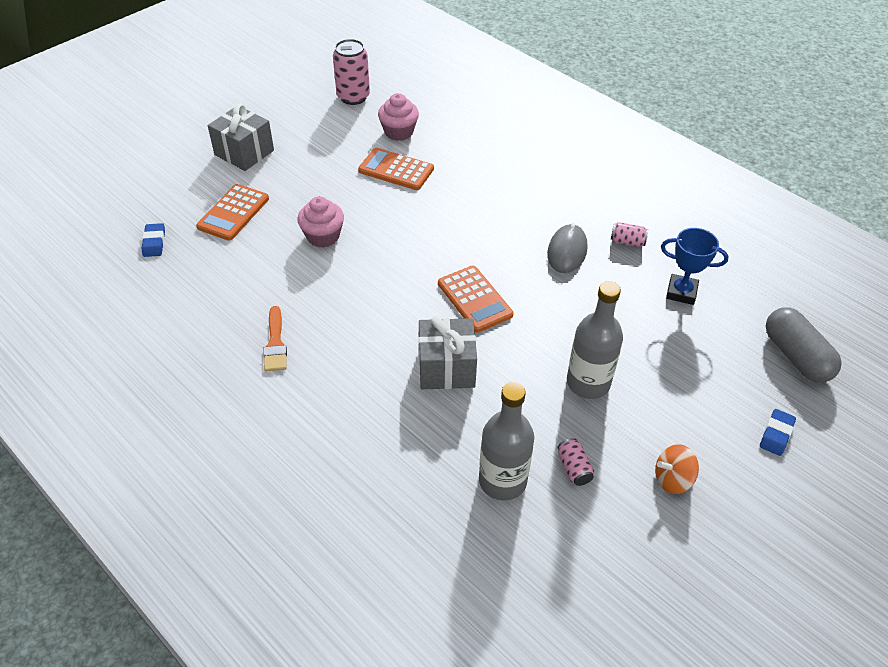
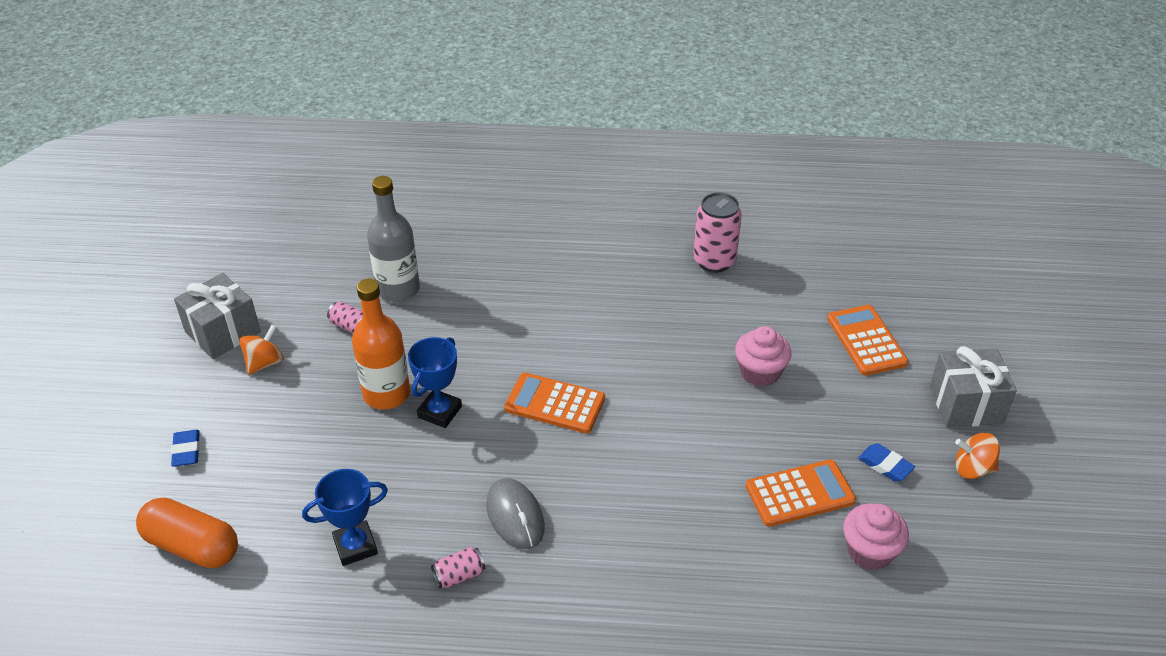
camera: 140 degrees right, 5 degrees down
blue eraser [142,223,165,257] -> blue eraser moved to [858,443,915,482]
orange brush [263,306,287,371] -> none
pink can [333,39,370,105] -> pink can moved to [693,192,742,273]
grey gift [419,316,477,389] -> grey gift moved to [174,273,261,359]
grey bottle [567,281,623,399] -> orange bottle [352,279,410,409]
grey capsule [766,307,842,383] -> orange capsule [136,497,238,568]
none -> blue trophy [408,337,462,428]
none -> orange spinning top [955,433,1000,479]

